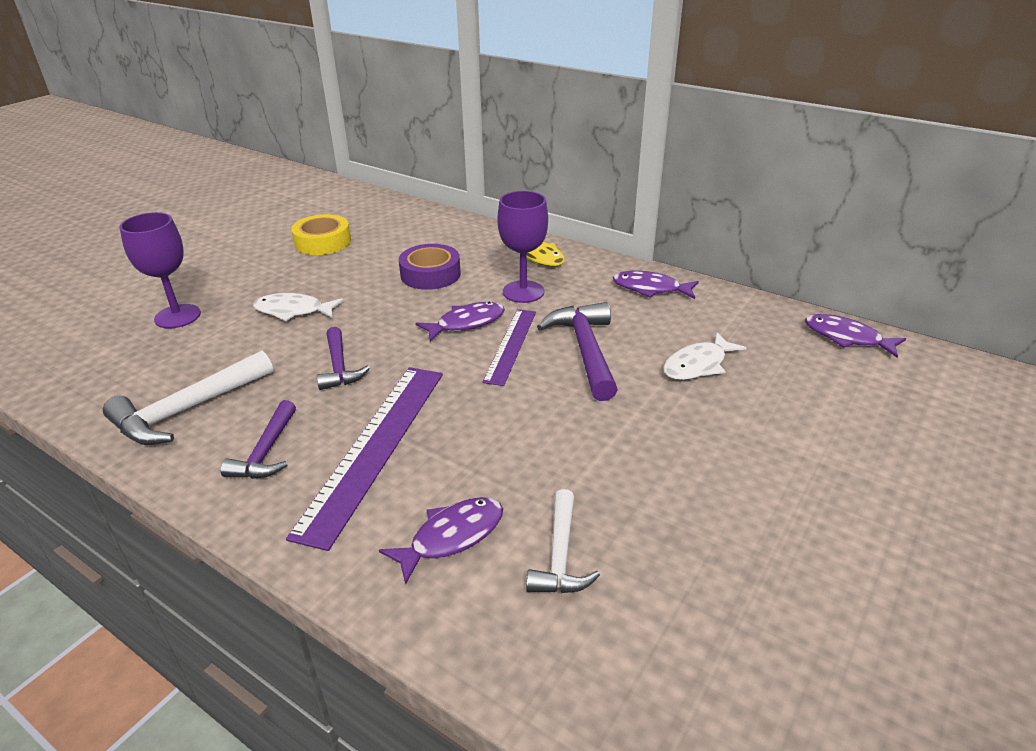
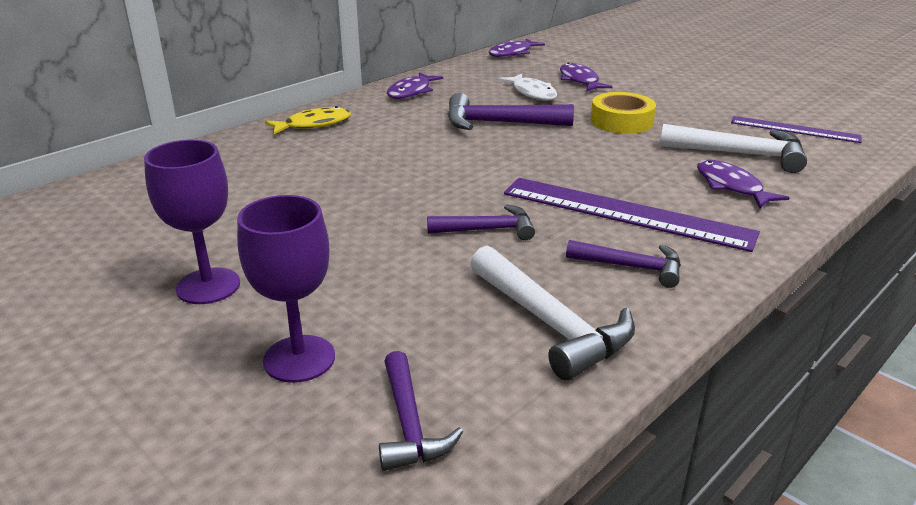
camera: 80 degrees left, 5 degrees down
white fish [253,293,343,321] -> none
yellow tape [291,214,351,255] -> yellow tape moved to [591,92,656,134]
purple tape [399,244,461,290] -> none
purple fish [415,302,505,341] -> purple fish moved to [560,63,613,91]
purple ruler [482,309,536,386] -> purple ruler moved to [731,116,862,143]
purple goblet [497,191,548,303] -> purple goblet moved to [144,140,240,304]
white hammer [526,489,600,593] -> white hammer [660,124,807,173], size x1.58
none -> purple hammer [379,351,463,471]

